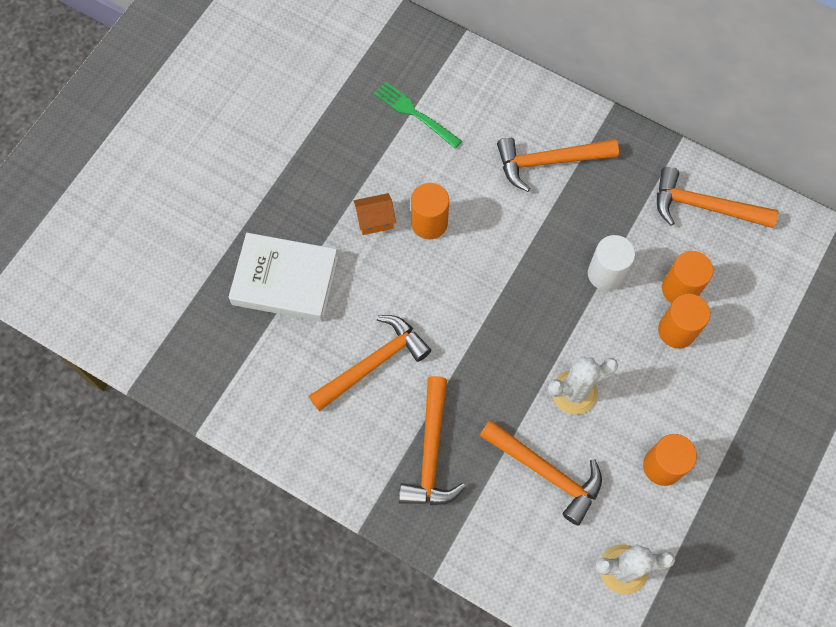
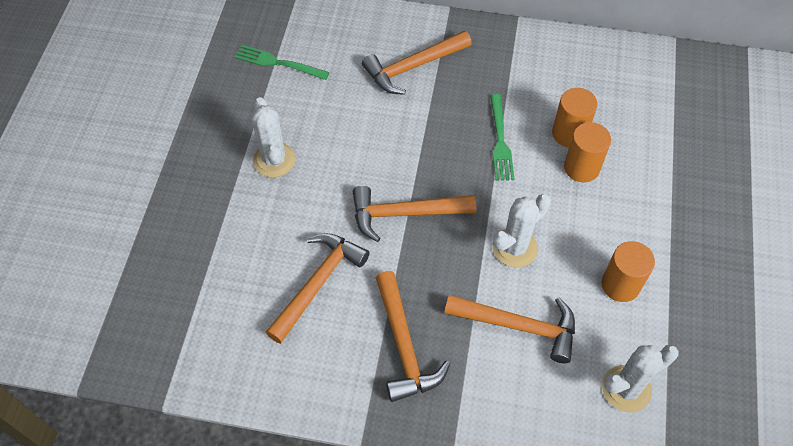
camera: 20 degrees left, 10 degrees down
white book [229,233,338,322] -> none
orange house [354,193,396,235] -> white cactus [252,97,296,177]
orange cylinder [411,183,449,239] -> none
white cylinder [588,235,635,291] -> green fork [490,94,515,181]
orange hammer [657,167,778,228] -> orange hammer moved to [353,186,476,242]

